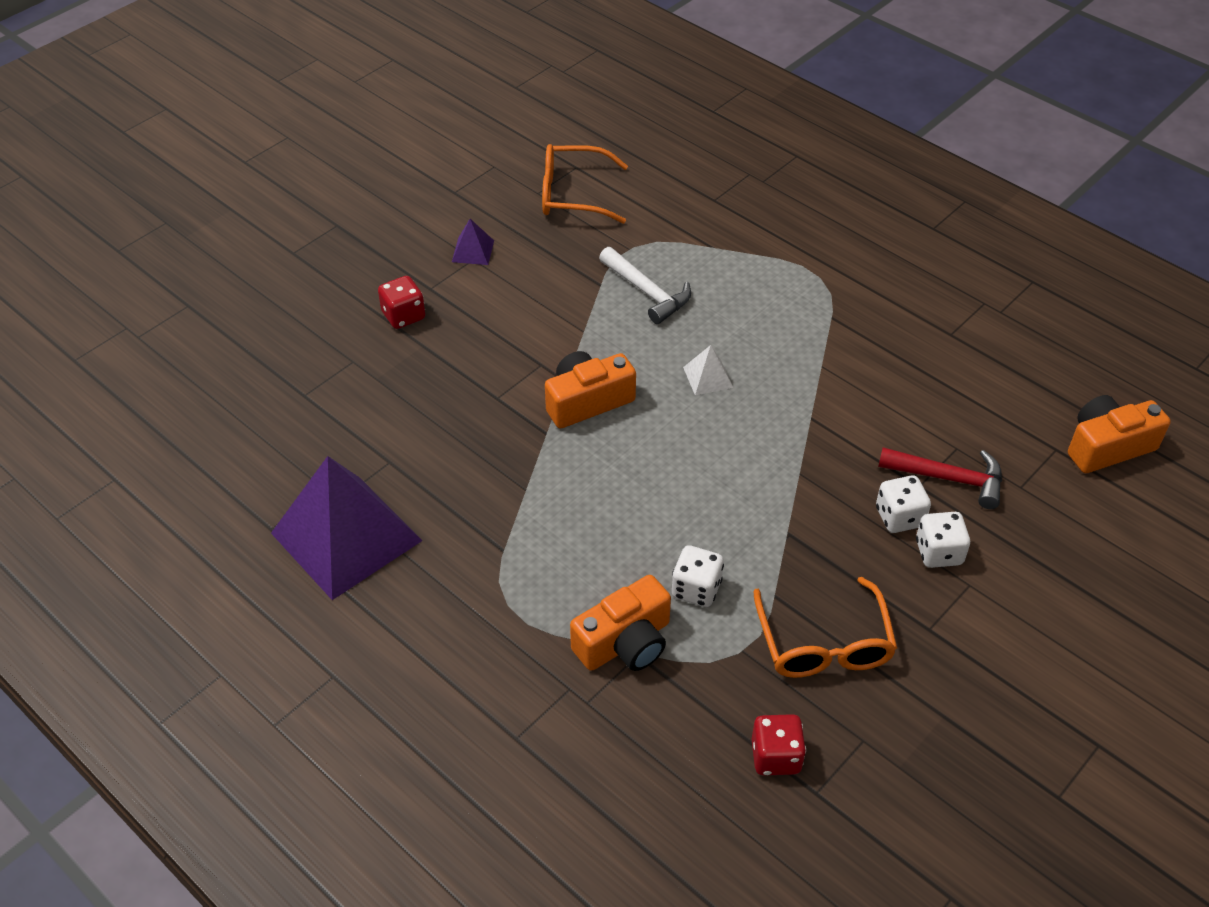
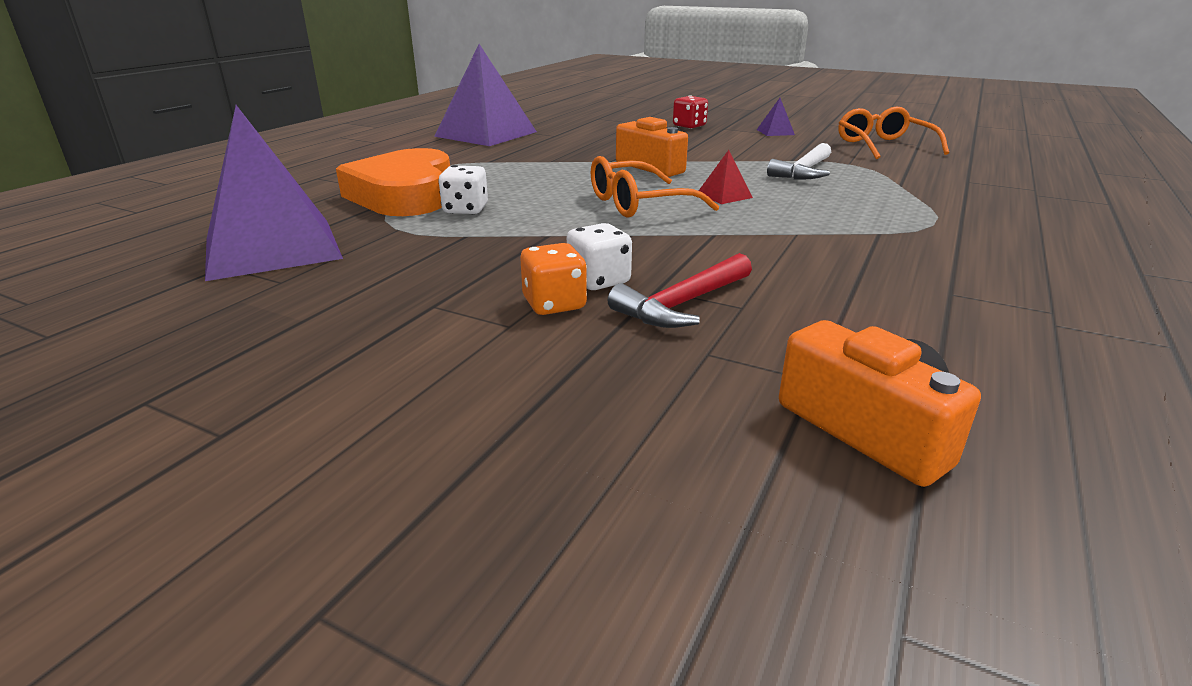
camera: 75 degrees right, 20 degrees down
orange camera [570,575,671,671] -> orange heart [336,148,450,216]
white pyramid [683,345,733,395] -> red pyramid [699,150,753,204]
red dice [751,714,806,776] -> purple pyramid [205,105,343,281]
orange glasses [753,577,897,678] -> orange glasses moved to [591,156,719,218]
red hammer [878,447,1002,509] -> red hammer turned 45 degrees clockwise [608,253,752,328]
white dice [916,512,970,568] -> orange dice [520,243,587,315]

